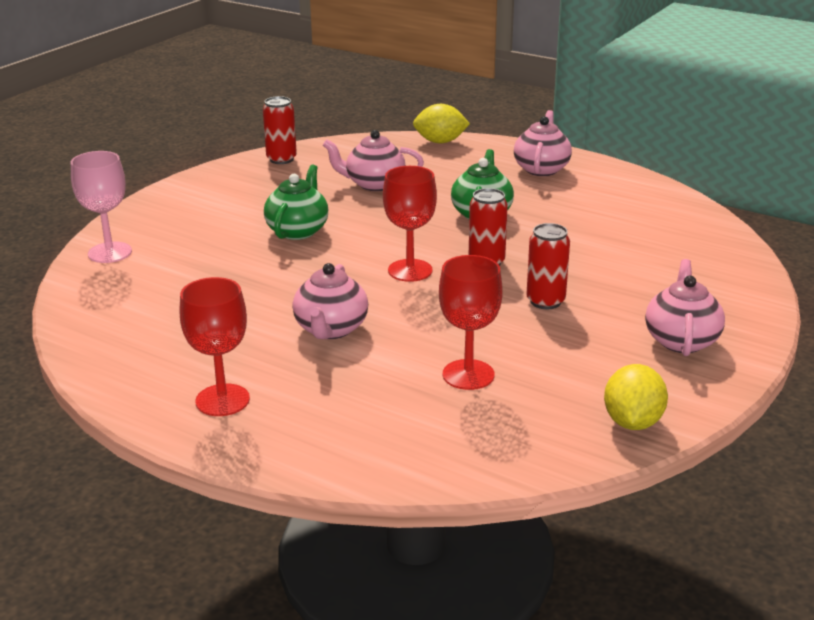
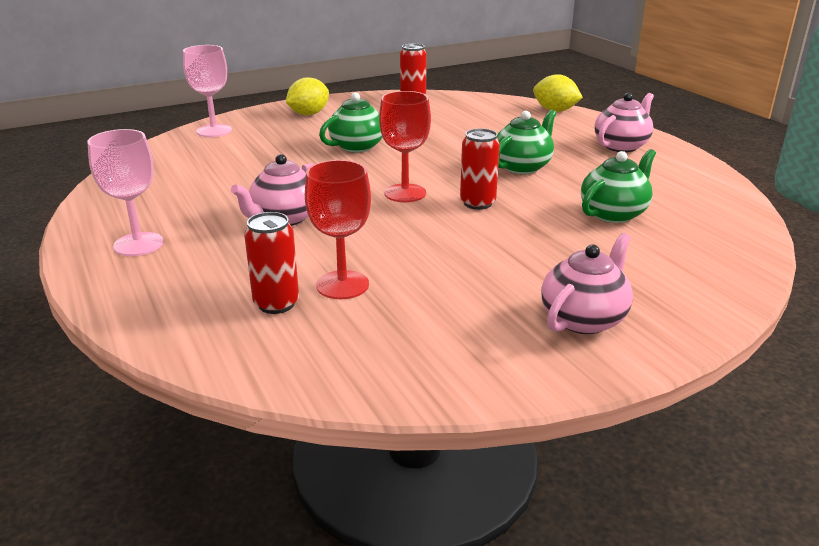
camera: 30 degrees right, 0 degrees up
red goblet [180,277,250,416] -> pink goblet [87,129,164,256]
pink teapot [323,130,424,191] -> none
red can [527,223,570,309] -> red can moved to [244,212,299,314]
yellow lemon [604,364,668,430] -> yellow lemon moved to [286,77,329,115]
none -> green teapot [581,149,656,223]

